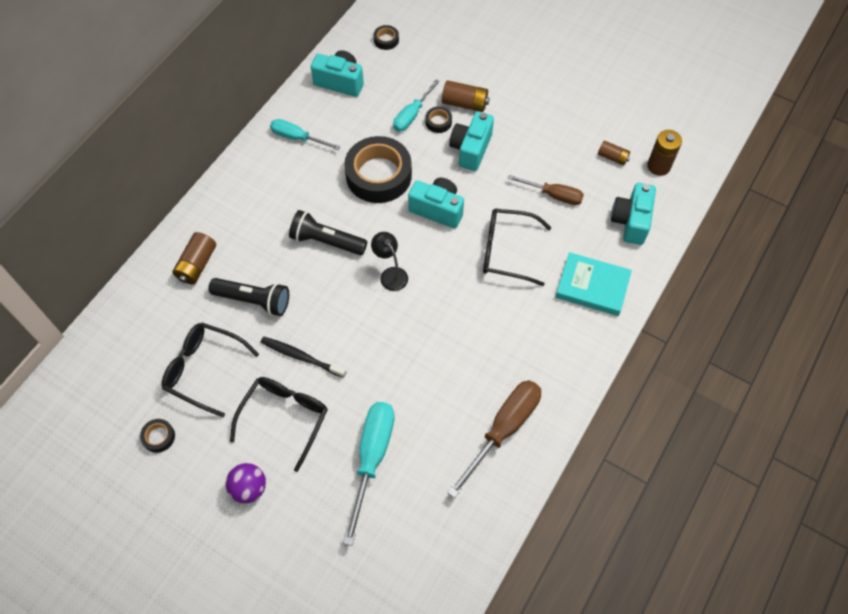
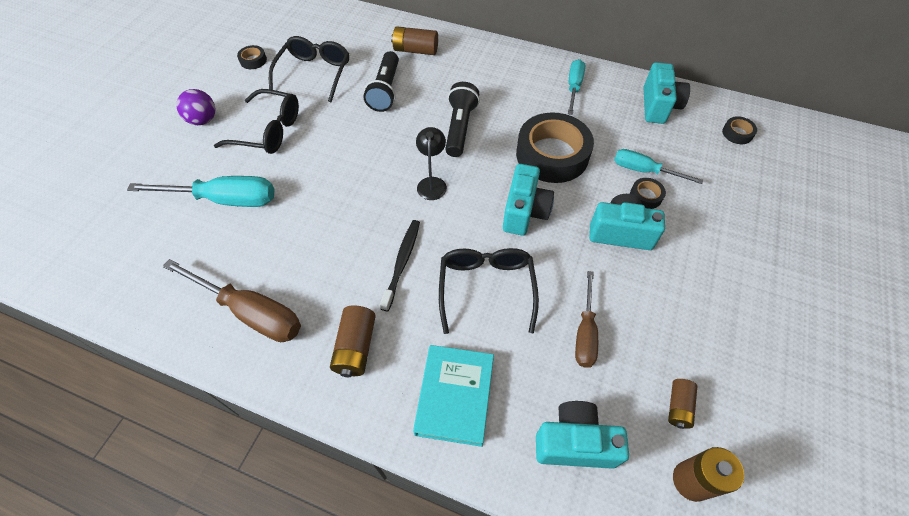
camera: 80 degrees right, 5 degrees down
black toothbrush [260,337,346,378] -> black toothbrush moved to [380,220,420,311]
black lamp [371,232,408,291] -> black lamp turned 45 degrees counterclockwise [416,127,447,200]
brown battery [442,80,490,112] -> brown battery moved to [330,305,376,377]

